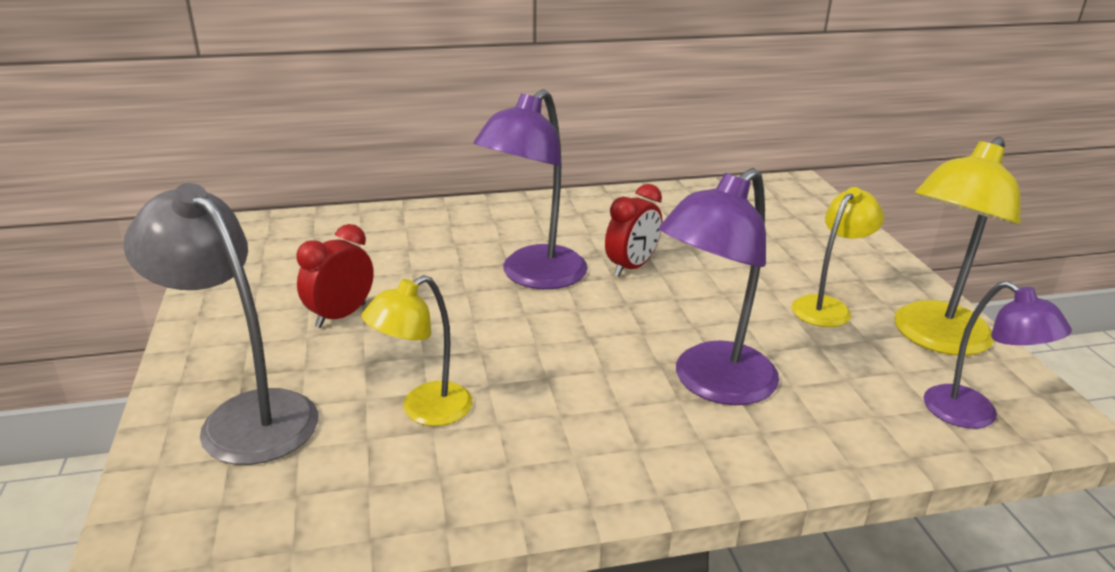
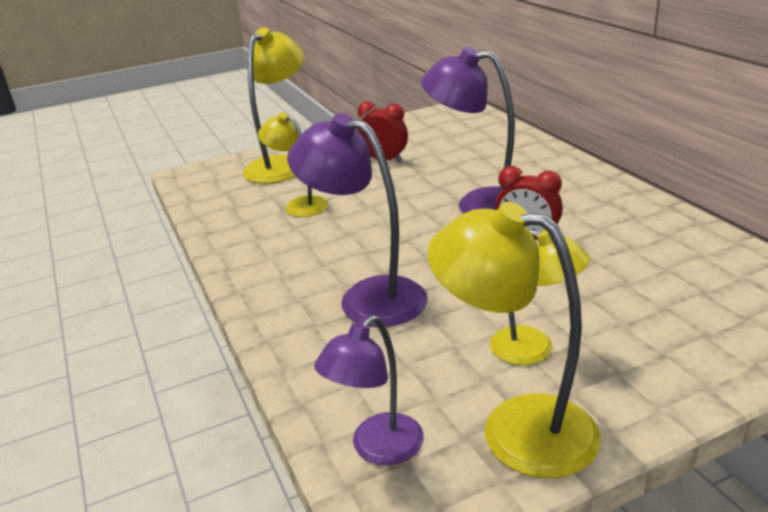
camera: 80 degrees right, 0 degrees up
grey lamp [124,183,318,465] -> yellow lamp [243,27,304,184]

